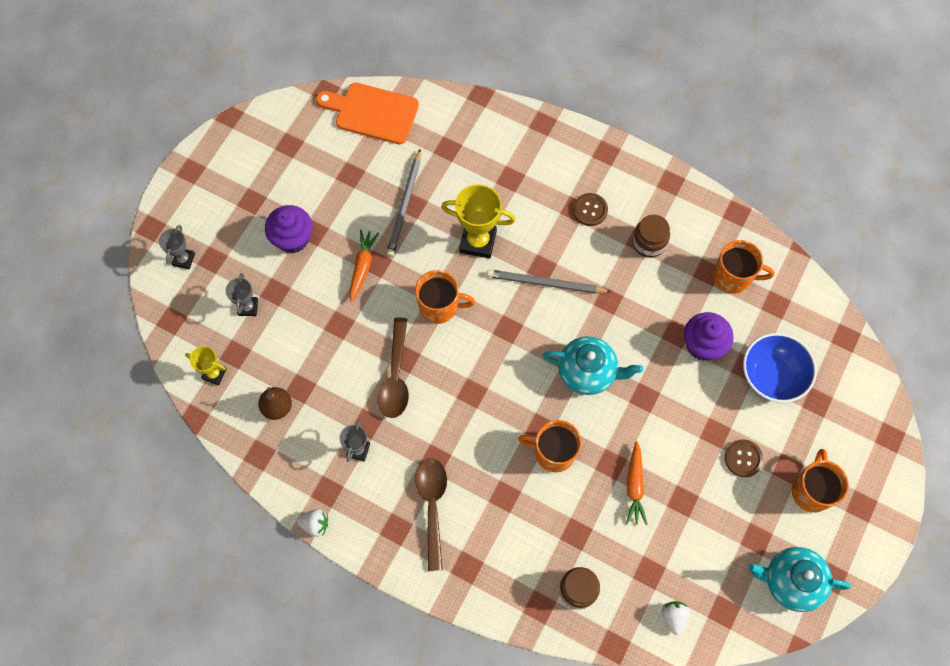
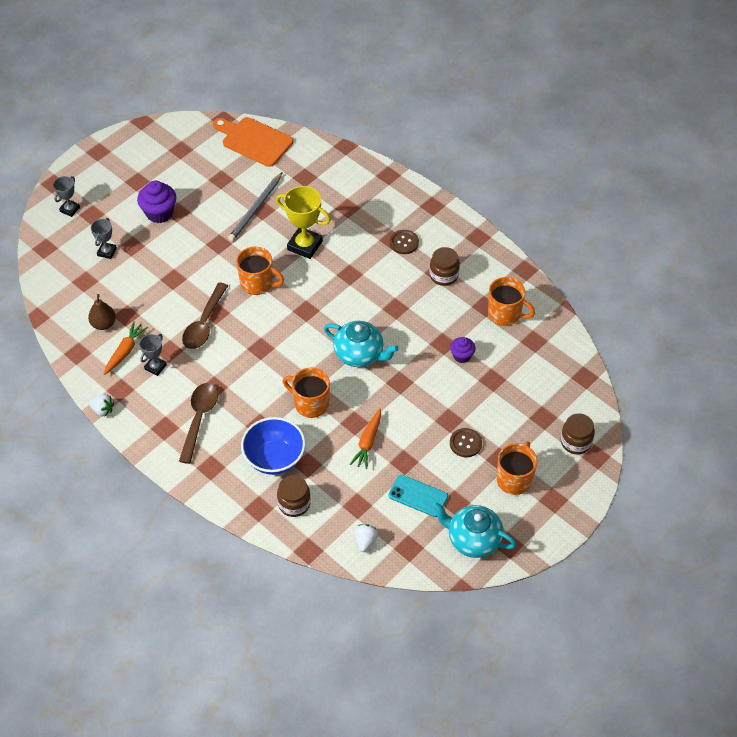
camera: 15 degrees right, 15 degrees down
yellow trophy [185,346,226,385] -> none
orange carrot [349,229,379,303] -> orange carrot moved to [104,321,148,375]
grey pencil [487,269,611,293] -> none
purple cupcake [684,312,734,361] -> purple cupcake [450,337,475,363], size x0.61
blue bowl [743,333,817,403] -> blue bowl moved to [241,417,306,475]
none -> turquoise phone [388,475,448,517]
none -> brown jar [561,413,595,454]

